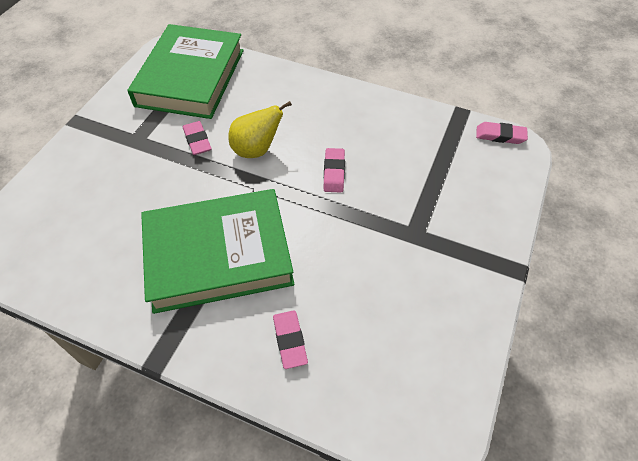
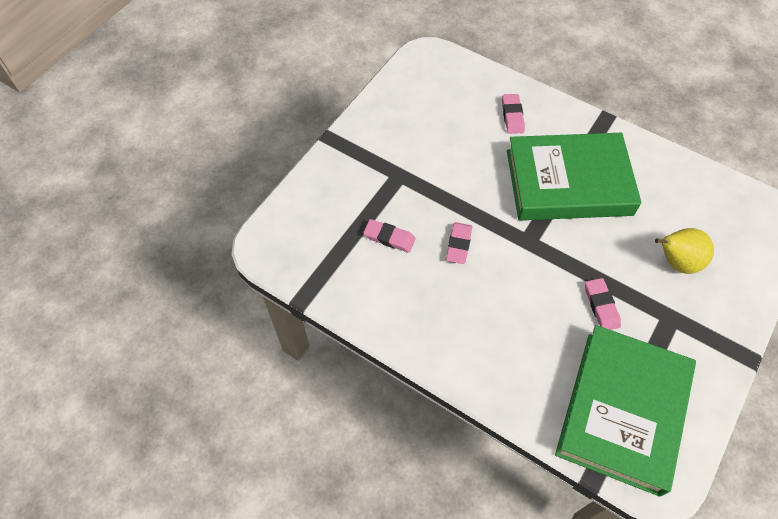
camera: 170 degrees left, 5 degrees up
yellow pear [228,101,292,158] -> yellow pear moved to [655,228,714,274]
pink eraser [476,122,528,144] -> pink eraser moved to [363,219,416,253]

